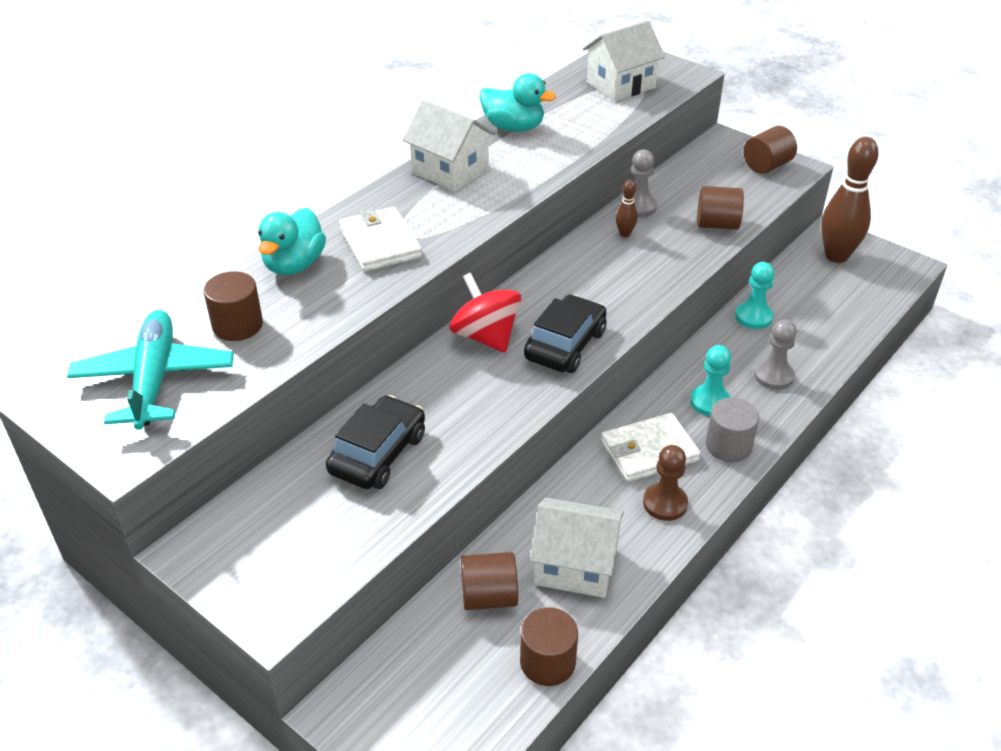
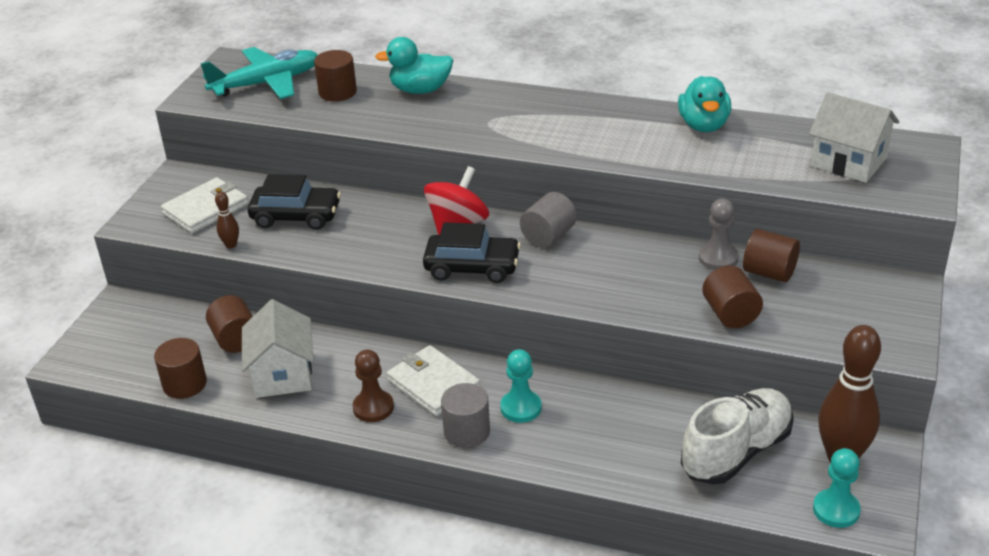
camera: 70 degrees right, 5 degrees down
white wallet [339,207,422,272] -> white wallet moved to [161,177,248,233]
white house [402,100,495,192] -> none
brown bowling pin [616,180,637,237] -> brown bowling pin moved to [215,192,239,249]
turquoise pawn [735,262,774,329] -> turquoise pawn moved to [813,448,861,528]
brown cylinder [743,126,797,174] -> brown cylinder moved to [743,229,800,282]
grey pawn [754,319,797,390] -> none
none -> grey cylinder [520,192,577,248]
none -> white shoe [681,388,794,485]

